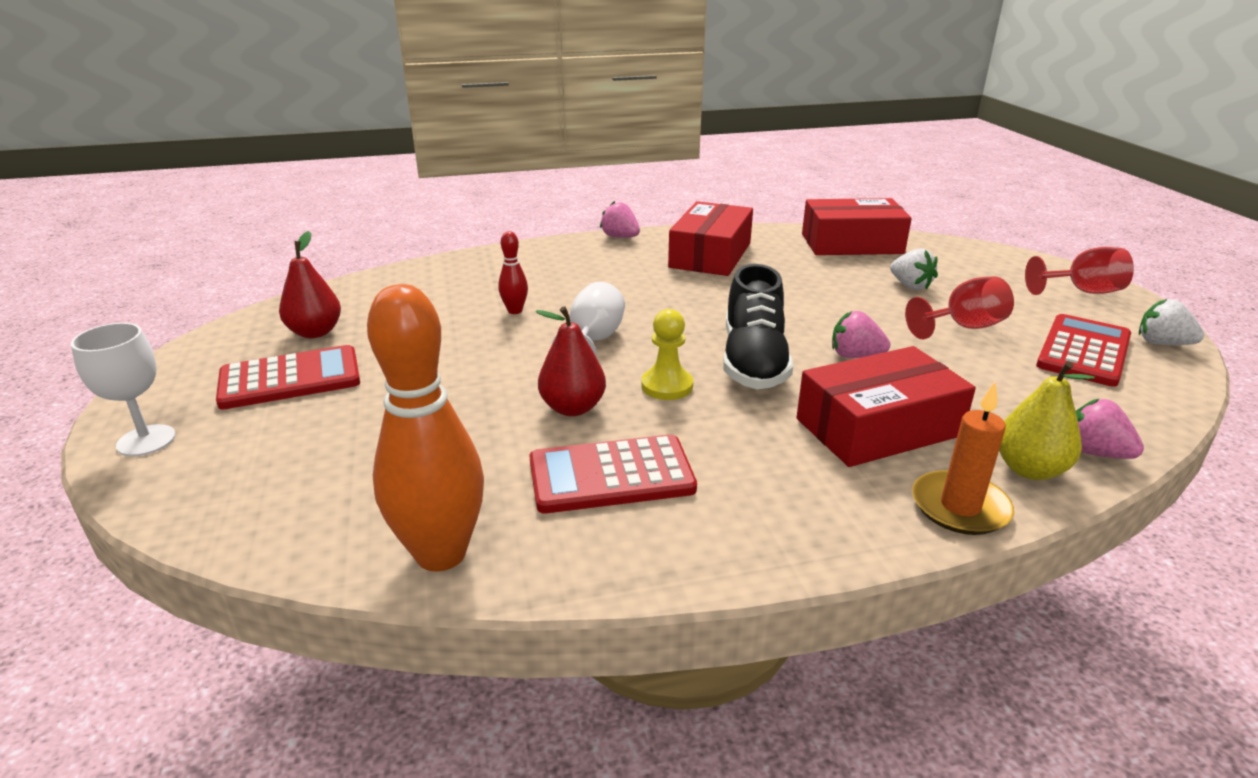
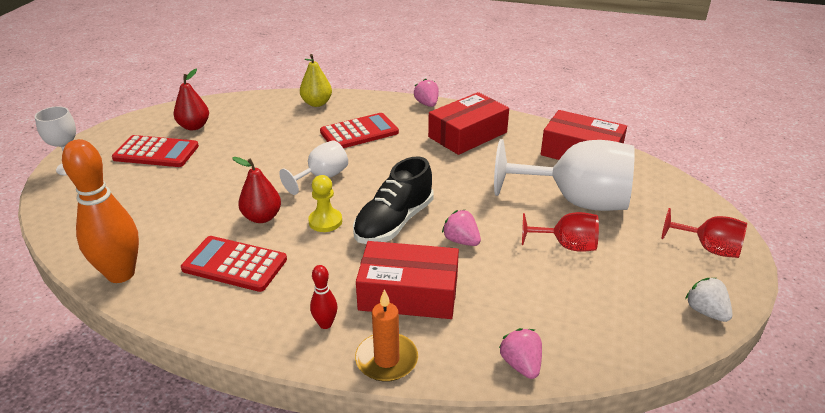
camera: 30 degrees right, 5 degrees up
red bowling pin [498,231,528,314] -> red bowling pin moved to [310,265,337,329]
white strawberry [890,249,938,290] -> white goblet [494,139,635,211]
yellow pear [999,361,1095,480] -> yellow pear moved to [300,54,332,107]
red calculator [1036,314,1131,387] -> red calculator moved to [320,113,399,148]

